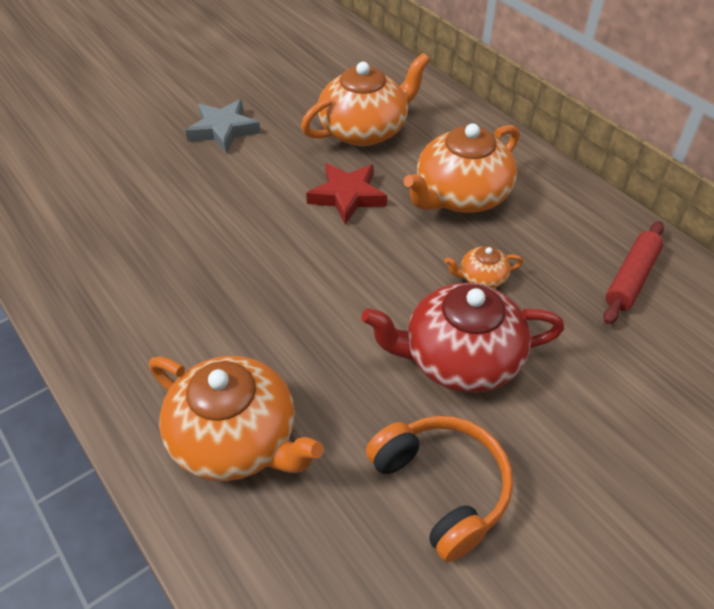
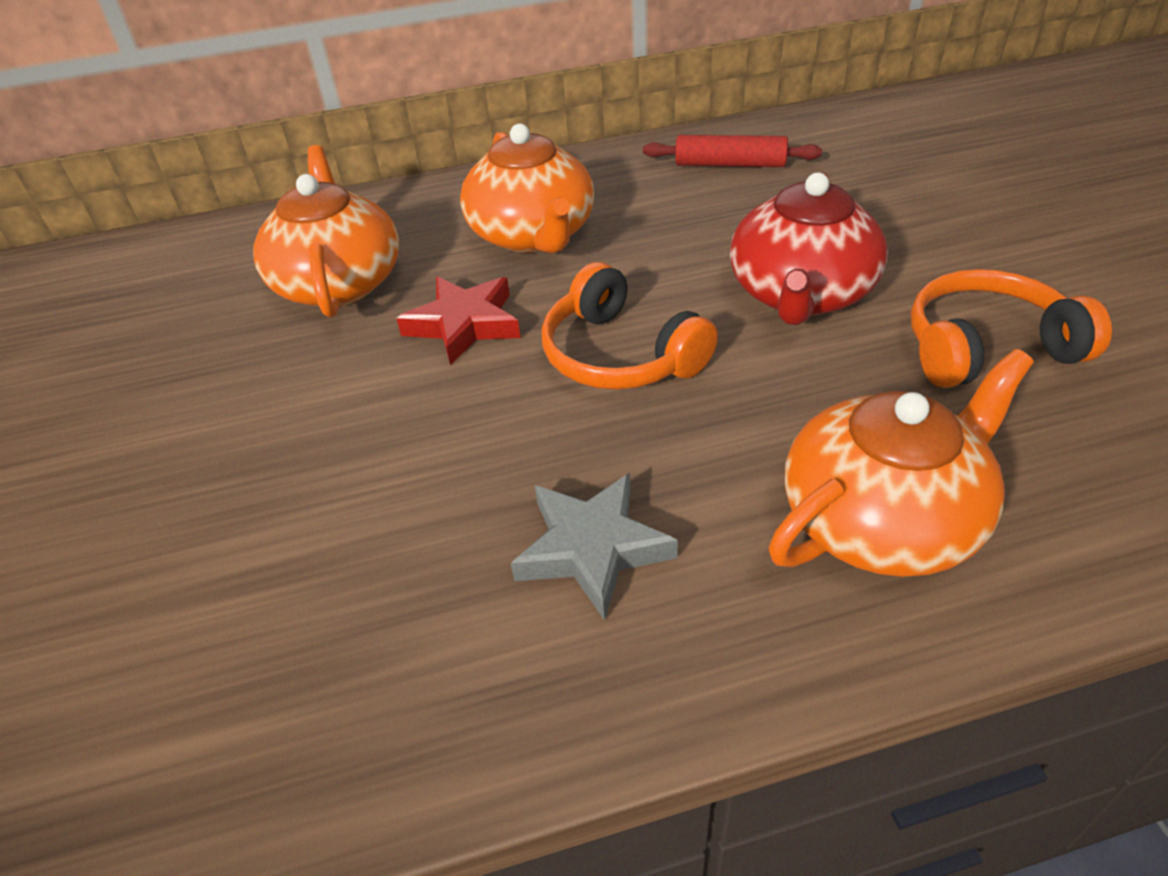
camera: 65 degrees left, 5 degrees down
grey star [185,99,261,153] -> grey star moved to [511,473,678,620]
orange teapot [445,246,523,288] -> none
red rolling pin [603,221,664,324] -> red rolling pin turned 45 degrees counterclockwise [643,135,822,167]
none -> orange headphones [541,262,718,390]

